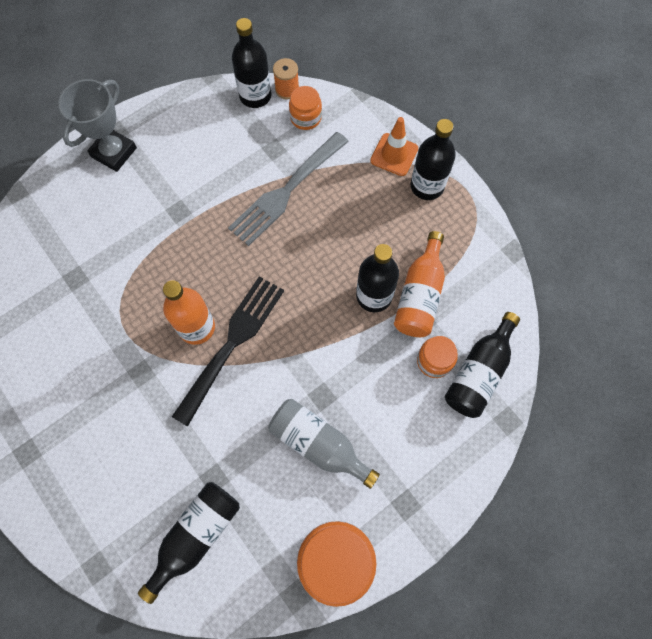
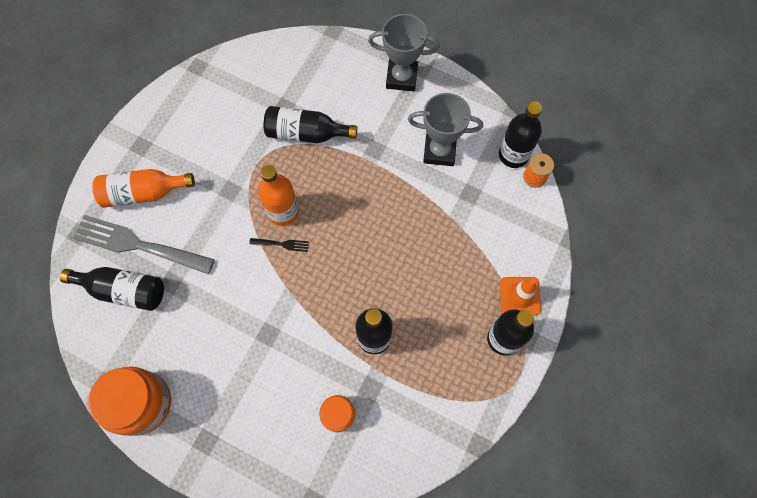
camera: 65 degrees right, 0 degrees up
black fork [172,276,284,426] -> black fork [249,238,309,252], size x0.41
grey fork [228,132,349,246] -> grey fork moved to [73,215,215,274]
grey bottle [268,399,380,489] -> none
orange jar [289,86,322,130] -> none
orange bottle [394,231,445,337] -> orange bottle moved to [92,169,195,208]
black bottle [445,312,520,418] -> black bottle moved to [264,106,357,143]
none -> grey trophy [408,93,483,166]

